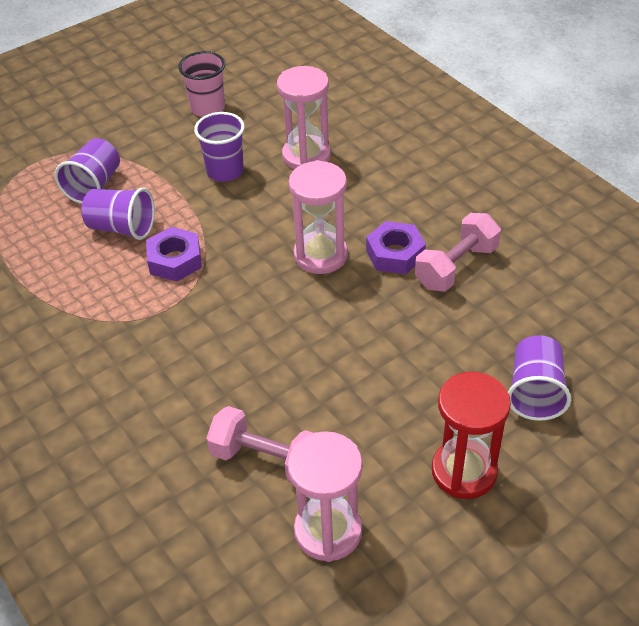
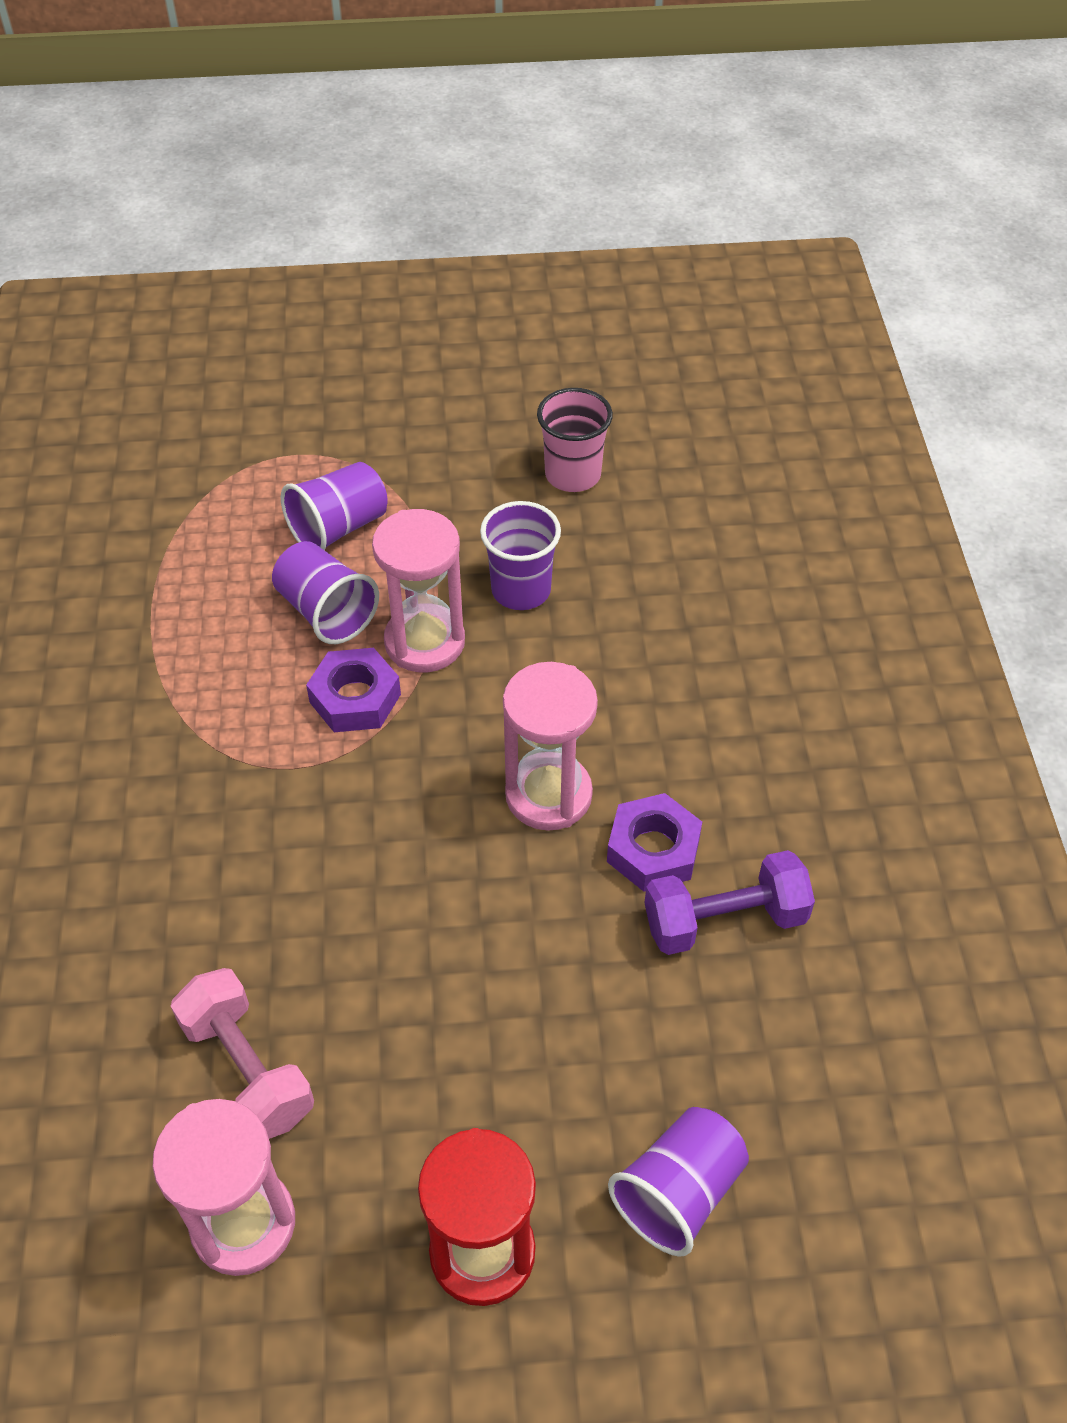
camera: 30 degrees right, 5 degrees up
pink hourglass [277,66,331,169] -> pink hourglass moved to [372,509,465,672]
pink dumbbell [415,213,501,292] -> purple dumbbell [644,850,815,955]

